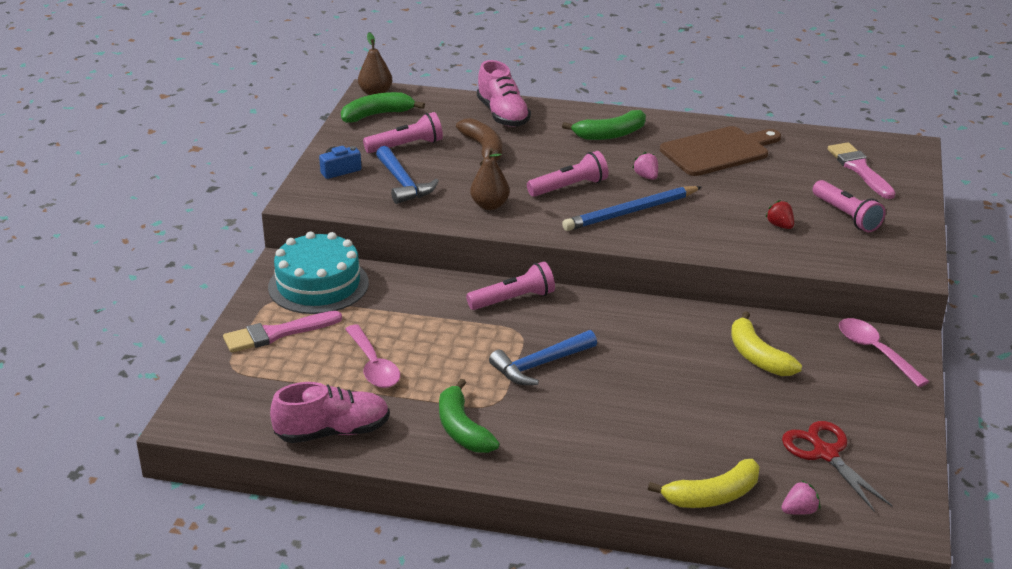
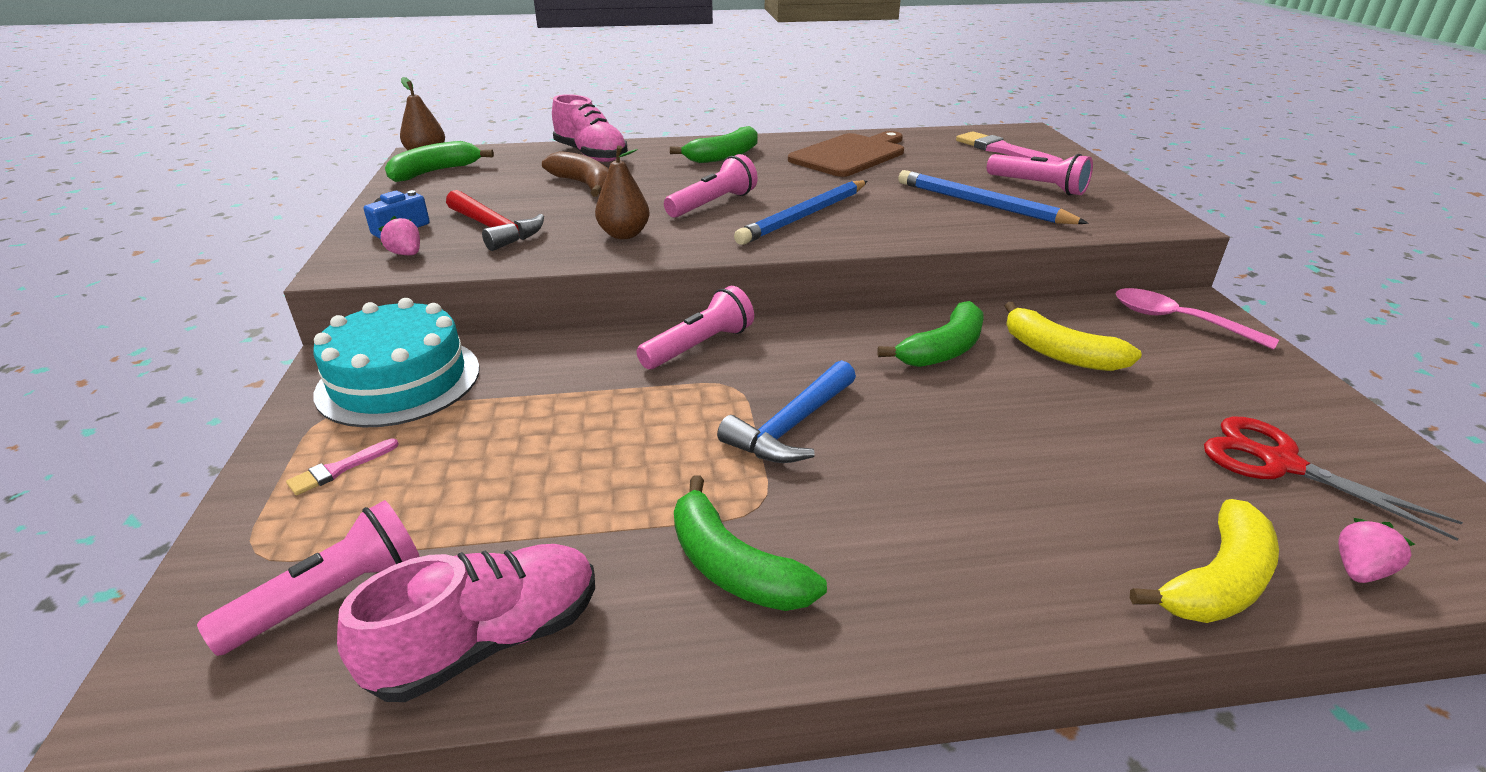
camera: 20 degrees left, 0 degrees up
pink brush [223,311,342,353] -> pink brush [286,439,399,495], size x0.51
pink spoon [345,325,400,388] -> none
pink flashlight [363,112,443,153] -> pink flashlight moved to [197,500,419,656]
blue hammer [376,146,439,204] -> red hammer [446,190,544,251]
pink strawberry [633,152,658,180] -> pink strawberry moved to [379,216,420,255]
red strawberry [765,200,794,229] -> blue pencil [898,170,1088,224]
none -> green banana [877,301,984,367]

